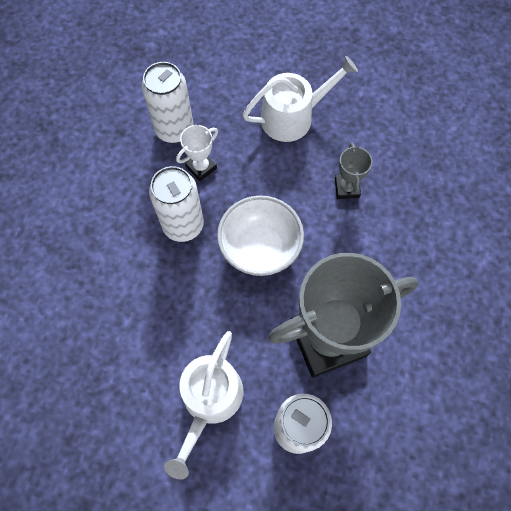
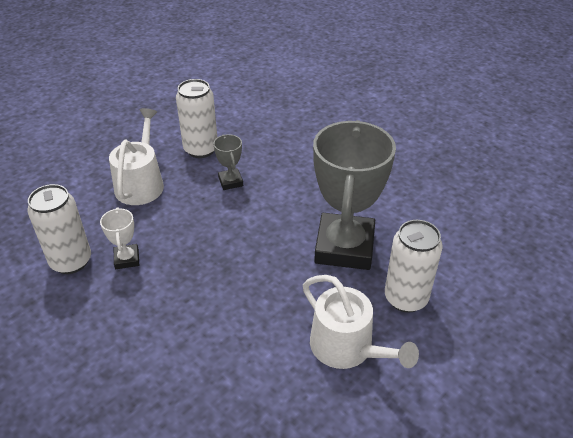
camera: 60 degrees left, 25 degrees down
white can [149,166,204,242] -> white can moved to [176,79,217,158]
white bowl [217,195,304,276] -> none
grey trophy [335,142,372,199] -> grey trophy turned 45 degrees clockwise [213,134,243,190]

